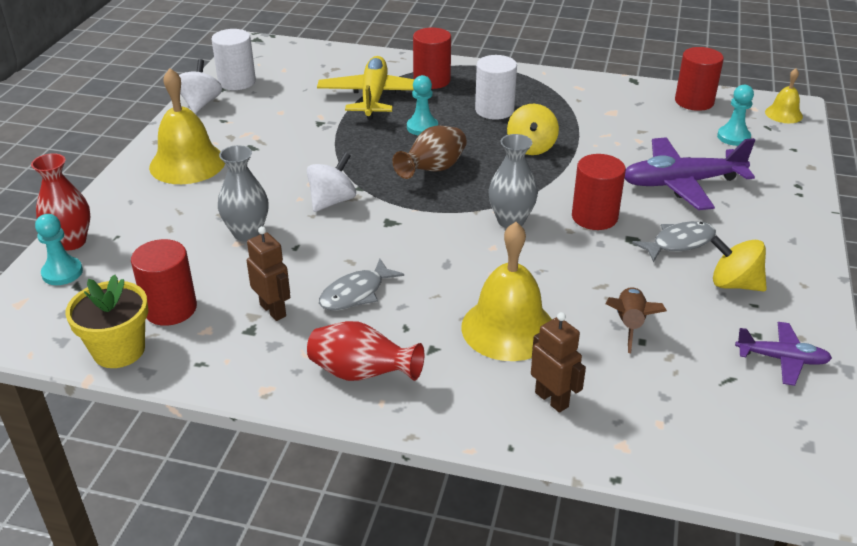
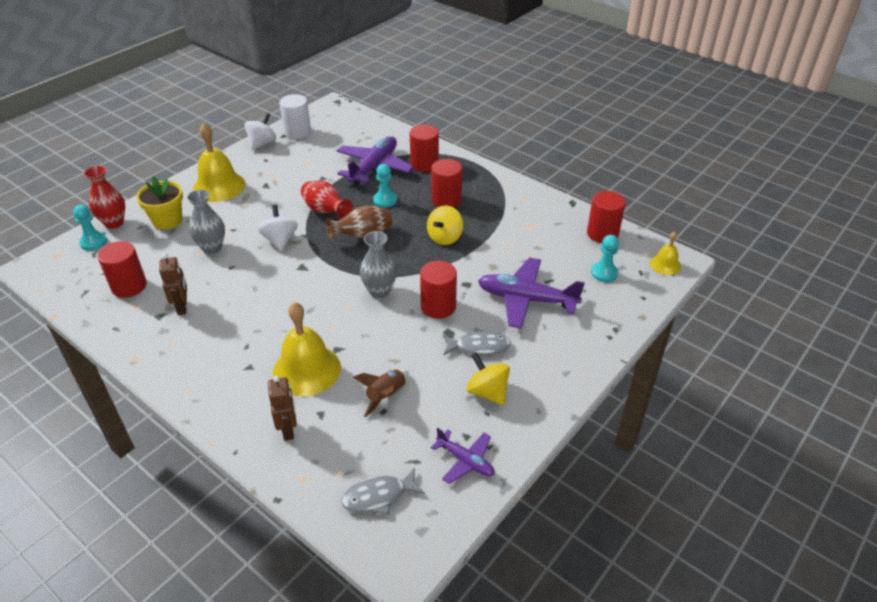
camera: 25 degrees right, 5 degrees up
yellow flower pot [66,275,148,368] -> yellow flower pot moved to [136,176,183,230]
white spinning top [307,152,356,212] -> white spinning top turned 75 degrees counterclockwise [258,205,298,251]
red vase [307,321,424,381] -> red vase moved to [301,180,353,219]
yellow plane [317,56,415,120] -> purple plane [337,136,414,185]
grey fish [319,259,404,311] -> grey fish moved to [341,467,425,515]
white cylinder [475,55,517,120] -> red cylinder [431,159,462,208]

